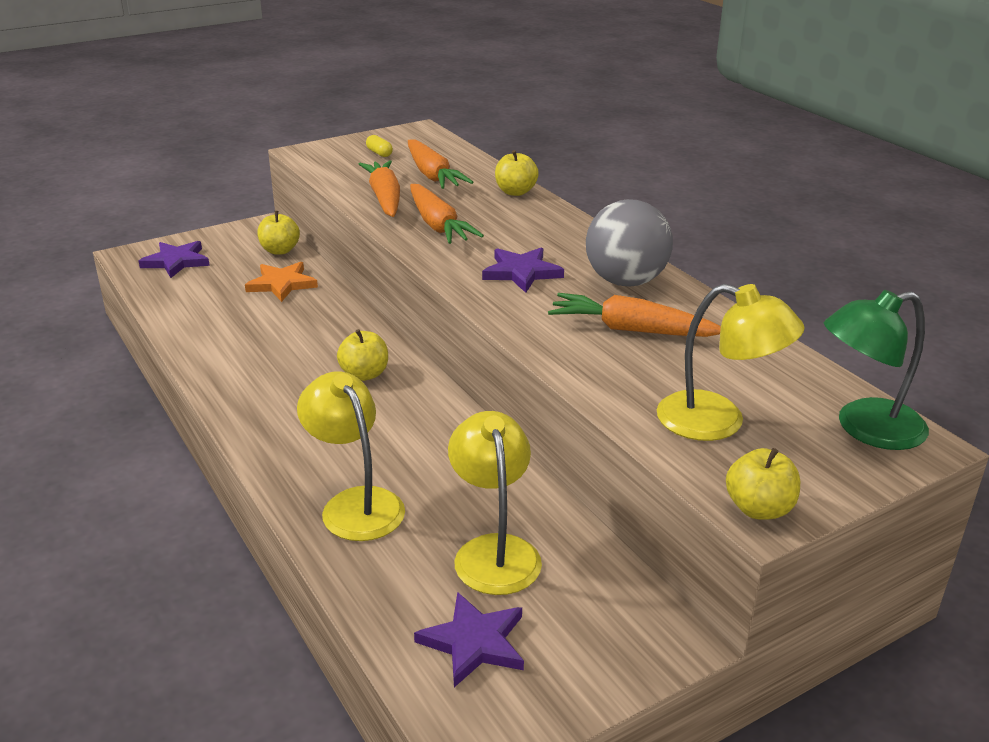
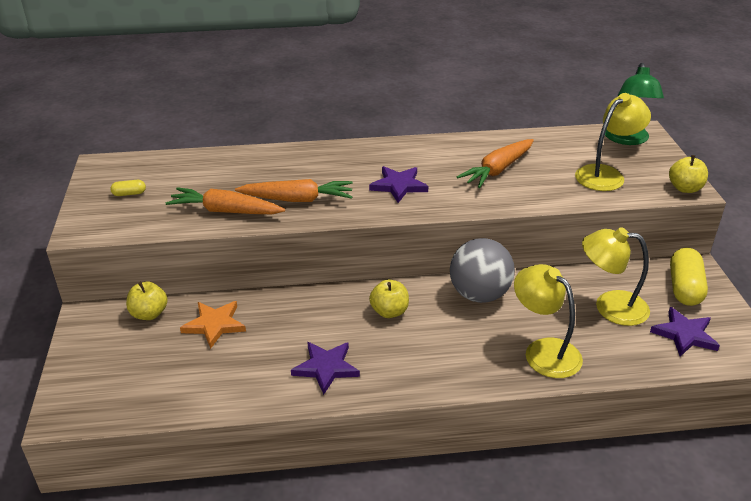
camera: 65 degrees left, 5 degrees up
purple star [139,241,210,278] -> purple star moved to [291,342,360,395]
yellow lamp [297,371,405,541] -> yellow lamp turned 60 degrees clockwise [514,264,583,378]
orange carrot [408,139,473,189] -> none
yellow apple [495,150,539,196] -> none
grey ball [586,199,673,287] -> grey ball moved to [450,238,515,303]
none -> yellow capsule [670,248,708,306]

